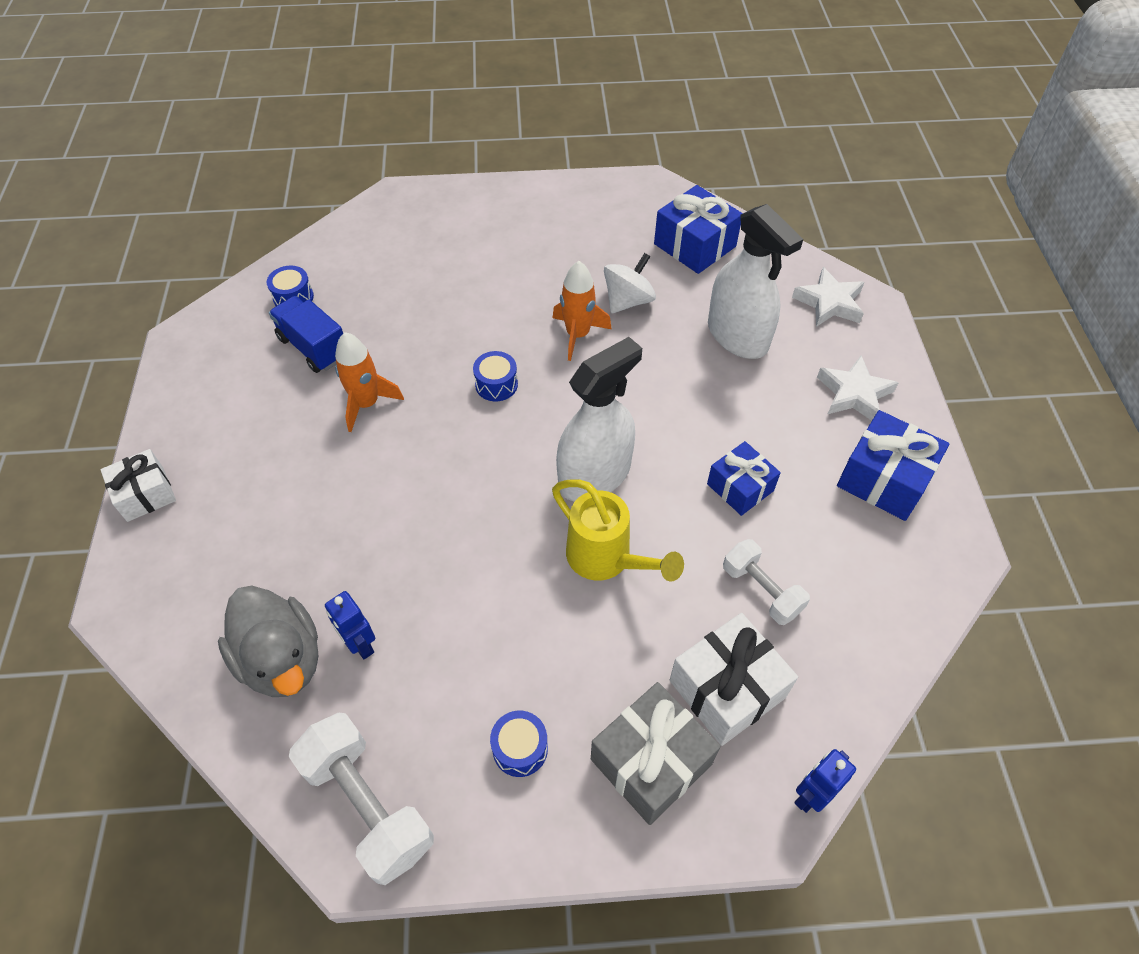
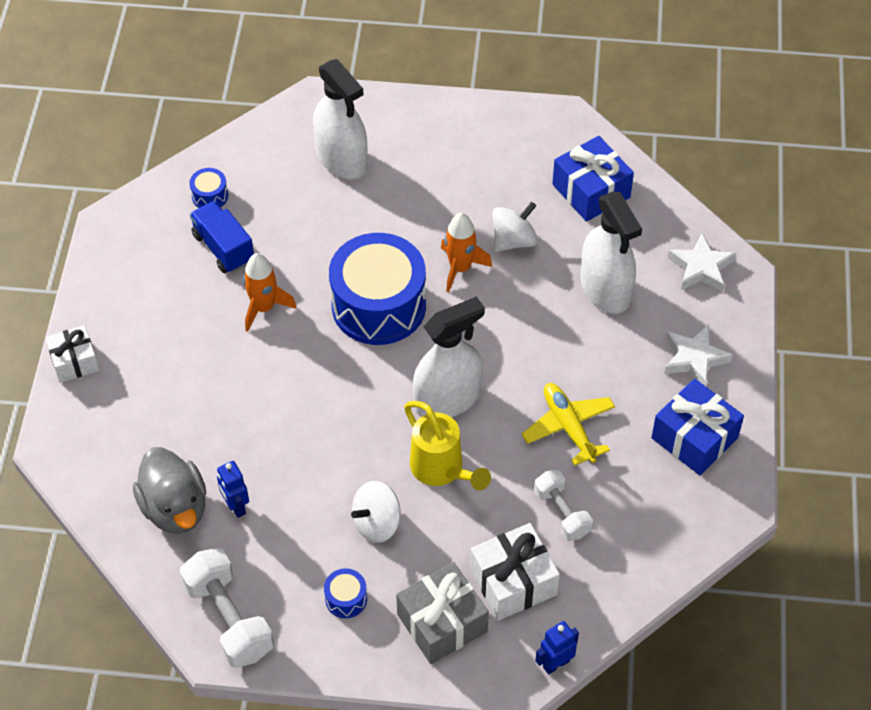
camera: 10 degrees right, 0 degrees up
blue drum [473,351,518,401] -> blue drum [329,233,426,345], size x2.49
blue gift [707,441,781,516] -> yellow plane [522,383,615,466]
none -> white spray bottle [313,59,368,180]
none -> white spinning top [351,481,401,543]

